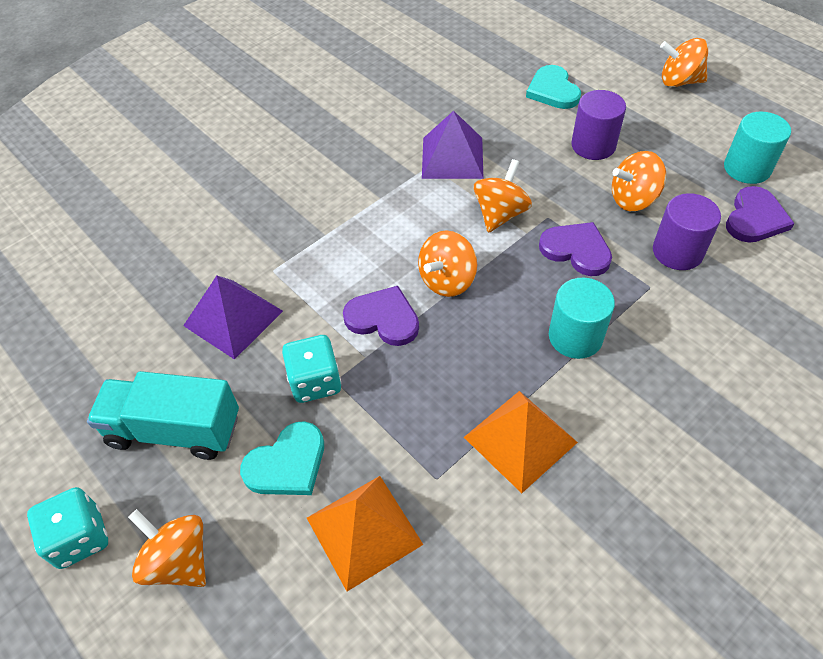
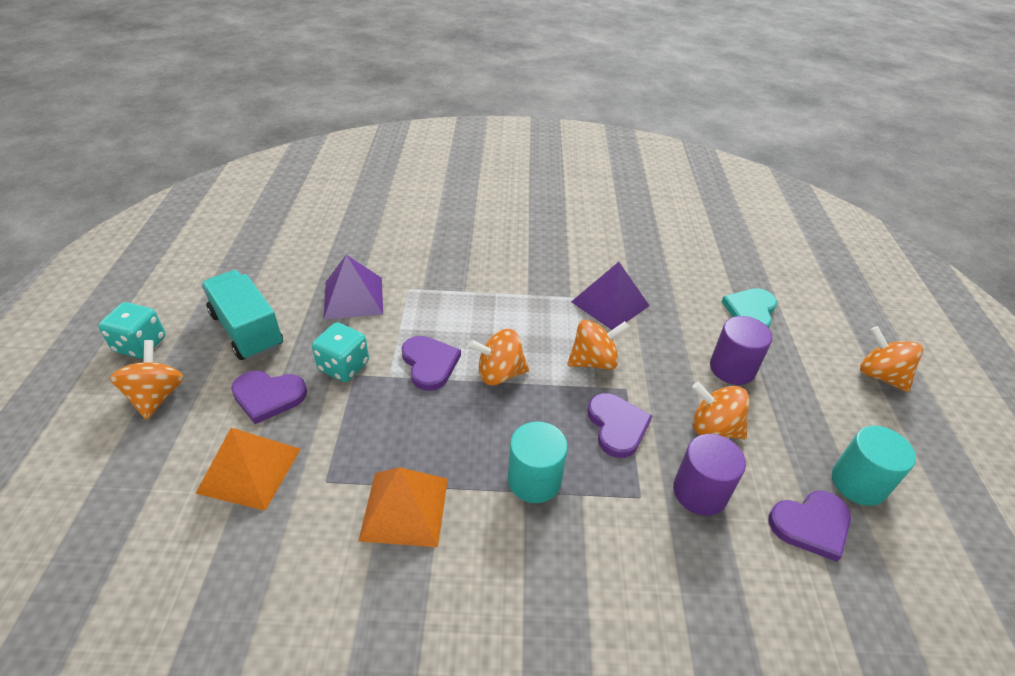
camera: 40 degrees right, 10 degrees down
turquoise heart [240,421,324,495] -> purple heart [231,371,307,424]

